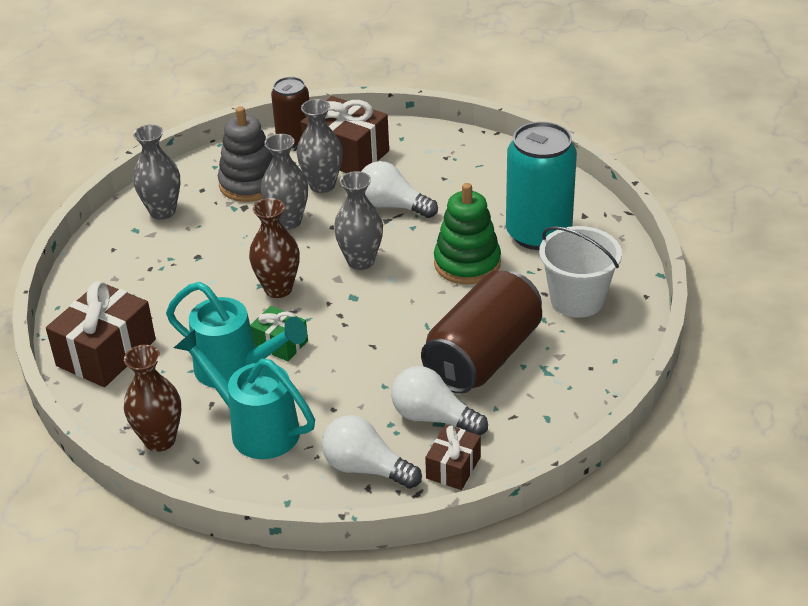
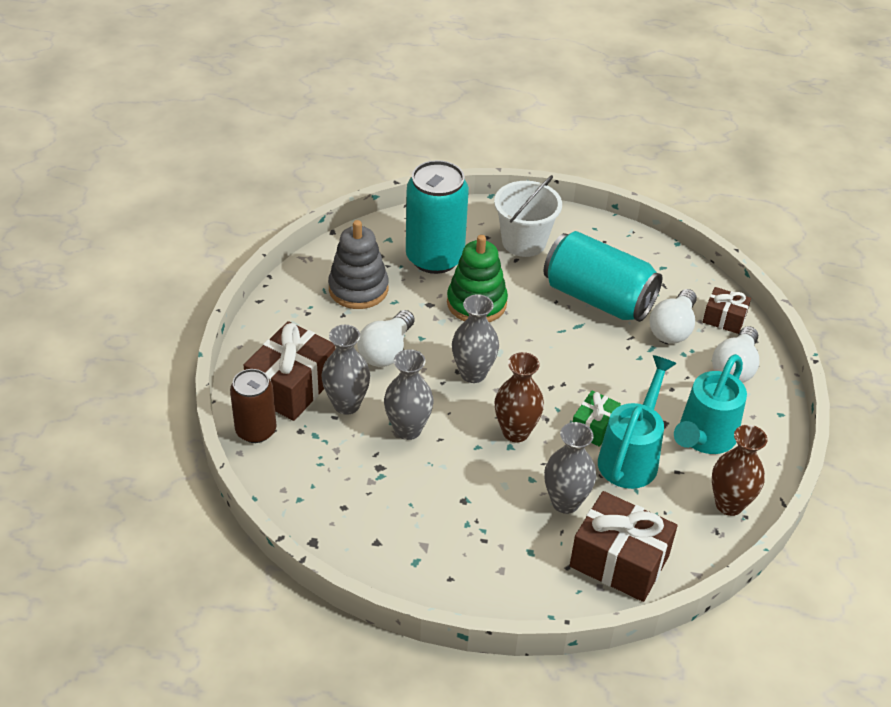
camera: 95 degrees left, 5 degrees up
grey vase [133,125,181,220] -> grey vase moved to [544,422,596,514]
grey stacking toy [218,106,273,202] -> grey stacking toy moved to [328,220,389,309]
brown can [421,271,542,394] -> turquoise can [544,231,662,322]

